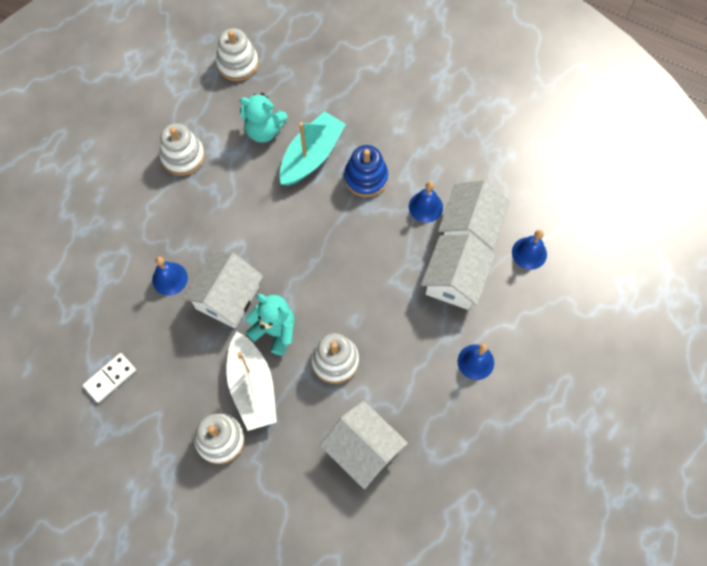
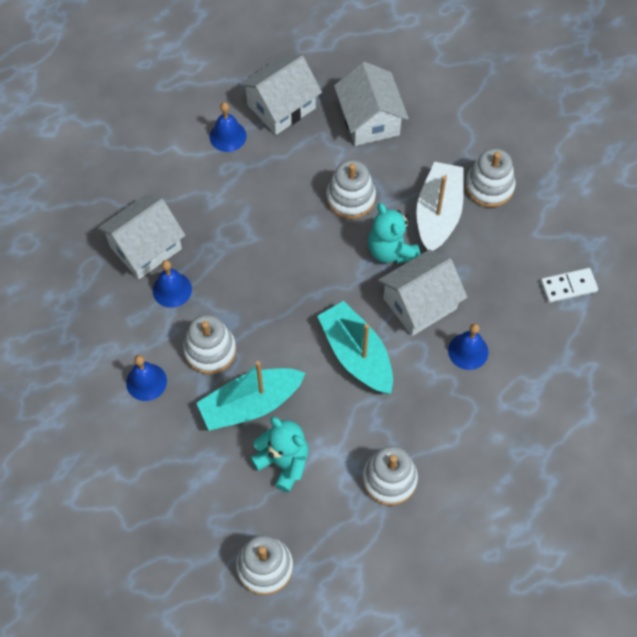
camera: 150 degrees left, 5 degrees down
blue stacking toy [344,145,388,197] -> white stacking toy [183,315,236,374]
white house [421,234,495,310] -> white house moved to [239,55,322,135]
blue bell [512,230,547,270] -> blue bell moved to [126,355,167,401]
none -> turquoise boat [318,301,393,394]

